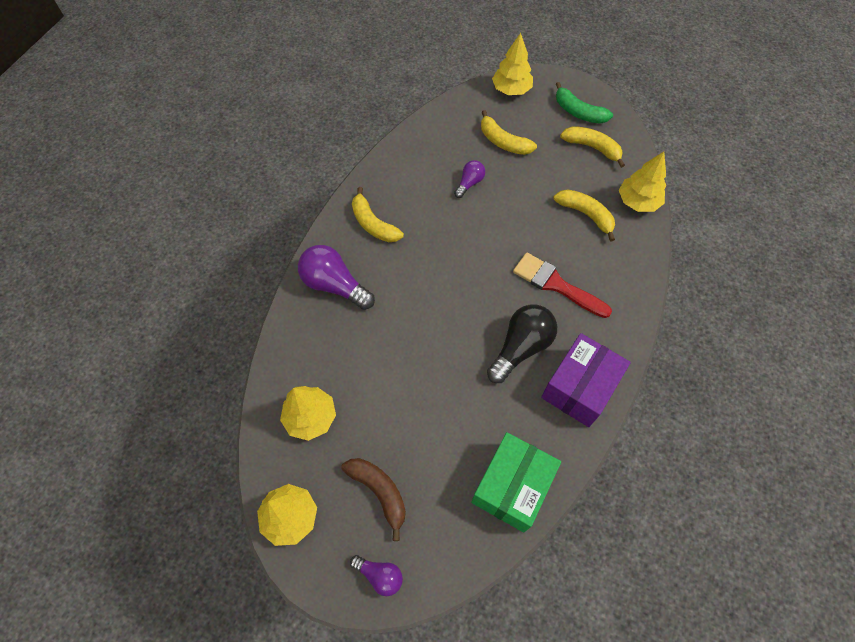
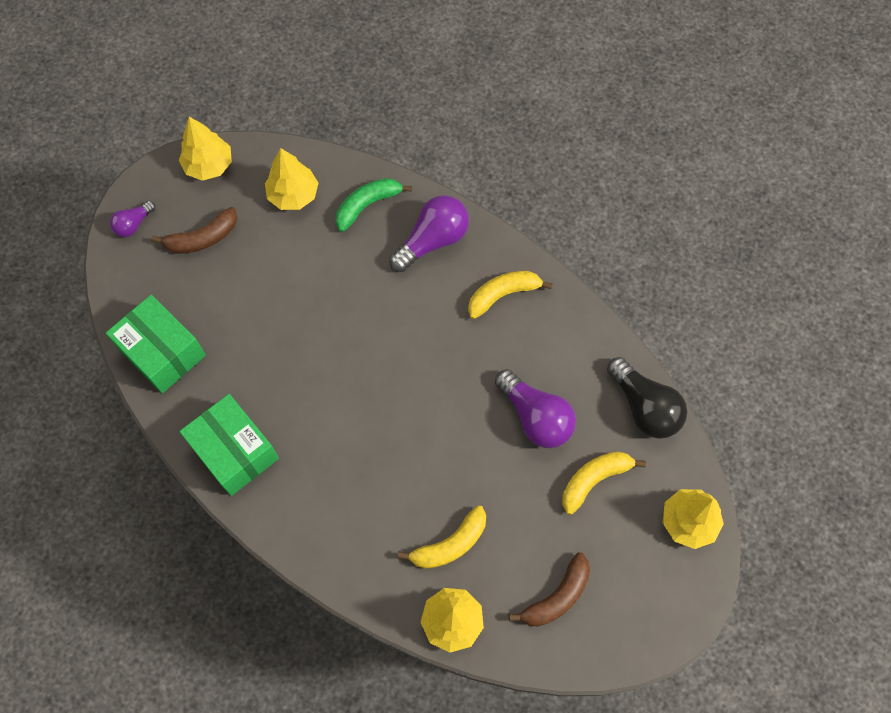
camera: 105 degrees right, 5 degrees up
purple light bulb [454,160,485,198] -> purple light bulb [495,369,576,448], size x1.82
black light bulb [487,304,557,383] -> black light bulb moved to [607,357,687,439]
red brush [513,253,612,318] -> none
purple box [541,333,631,427] -> green box [179,394,279,496]
green banana [556,82,613,124] -> green banana moved to [335,178,412,232]
yellow banana [560,126,625,168] -> brown banana [509,552,590,627]

